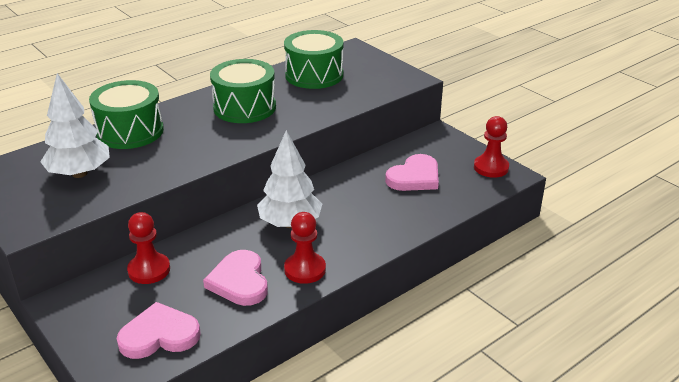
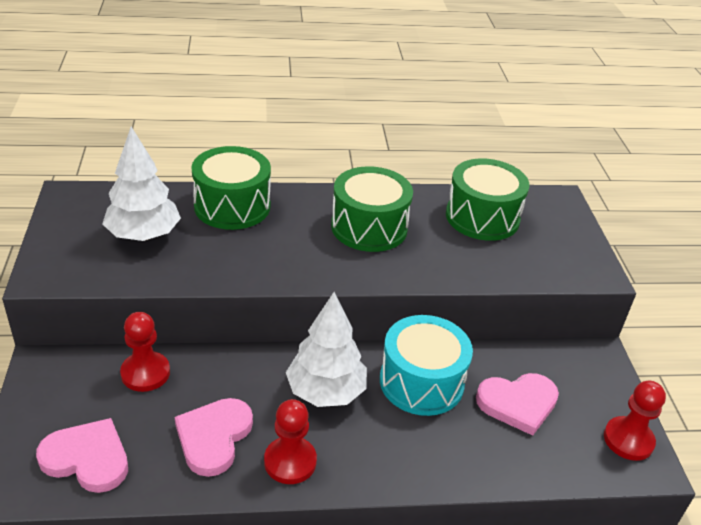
camera: 30 degrees right, 5 degrees up
none -> turquoise drum [380,315,473,416]

